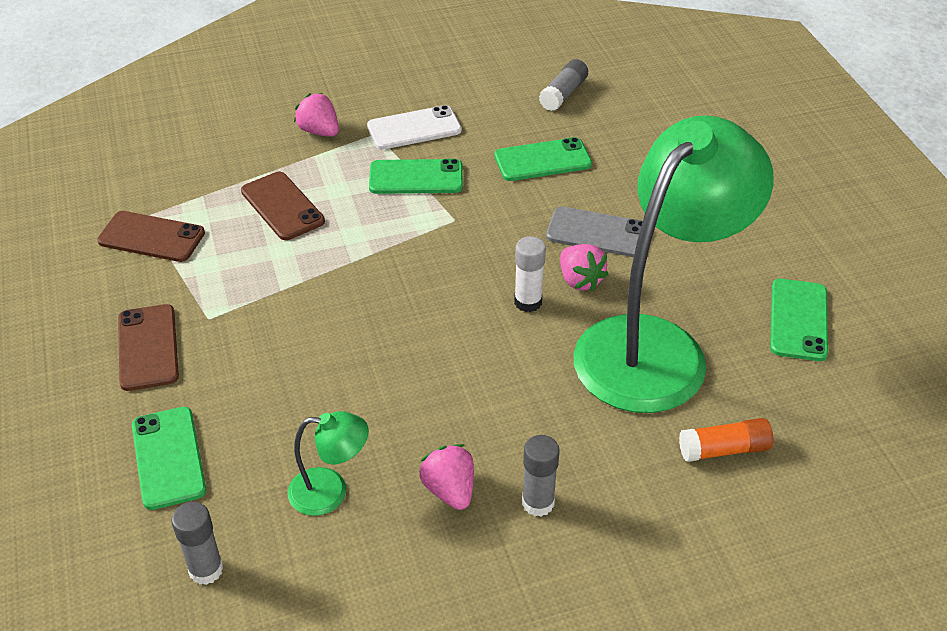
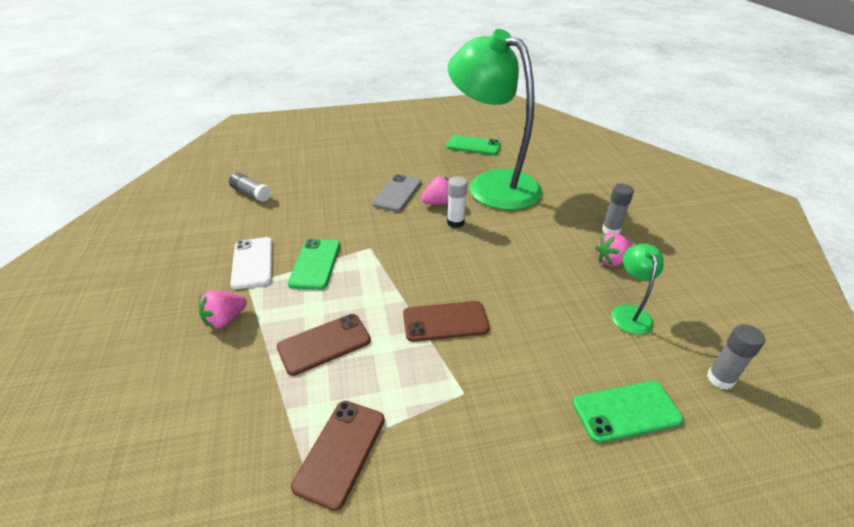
camera: 85 degrees left, 5 degrees down
brown phone [118,304,179,391] -> brown phone moved to [403,301,489,342]
green phone [494,137,592,181] -> none
orange glue stick [679,418,773,462] -> none

